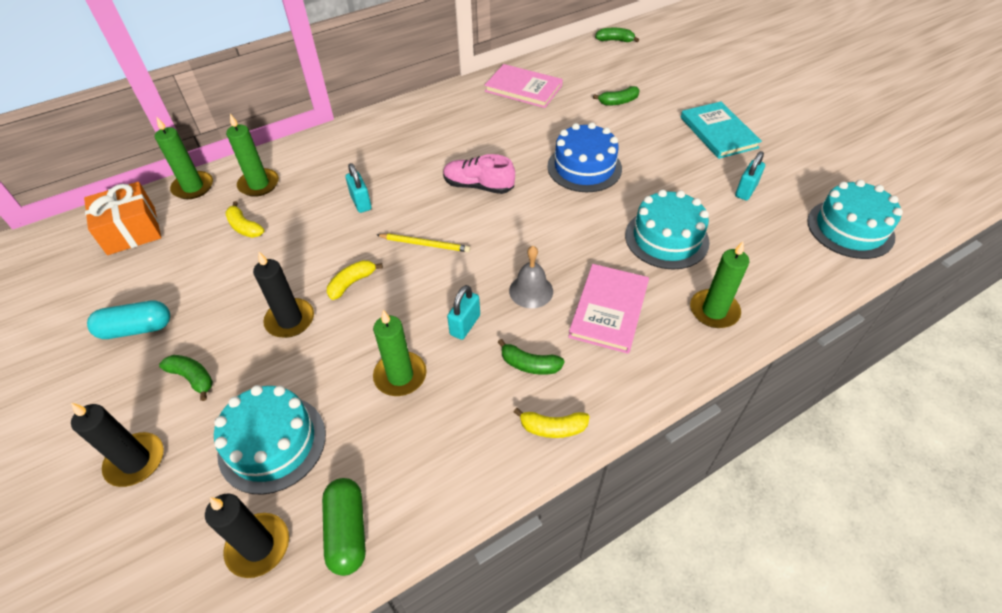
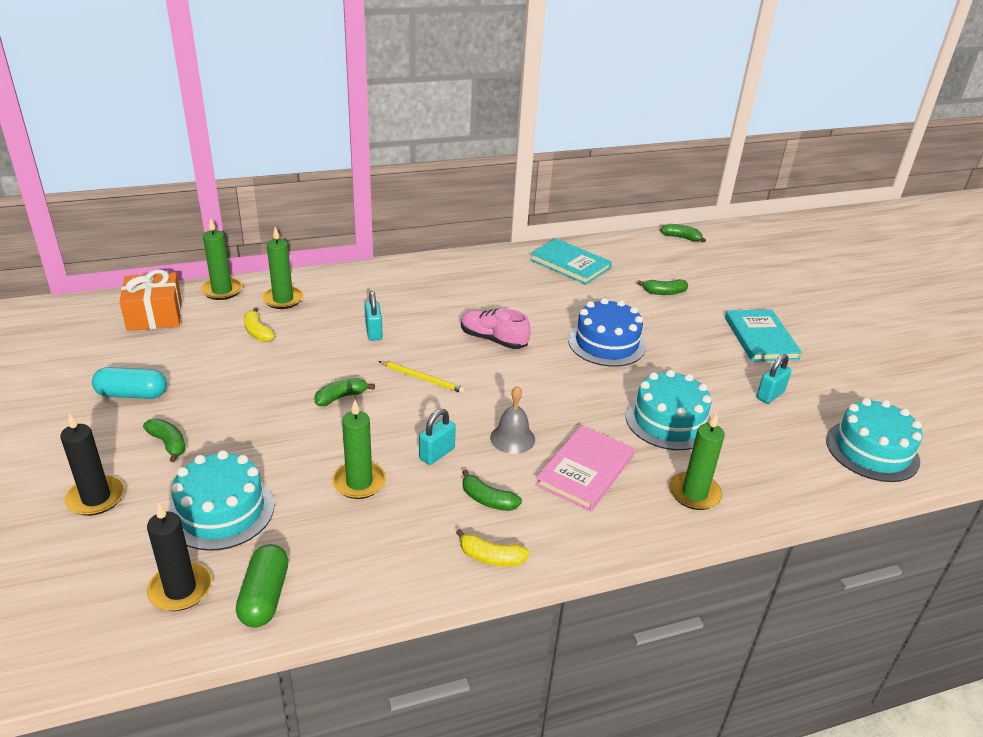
camera: 10 degrees right, 15 degrees down
black candle [253,252,314,338] -> none
yellow banana [327,260,383,300] -> green banana [314,378,375,406]
pink book [485,64,563,108] -> turquoise book [530,238,612,285]

